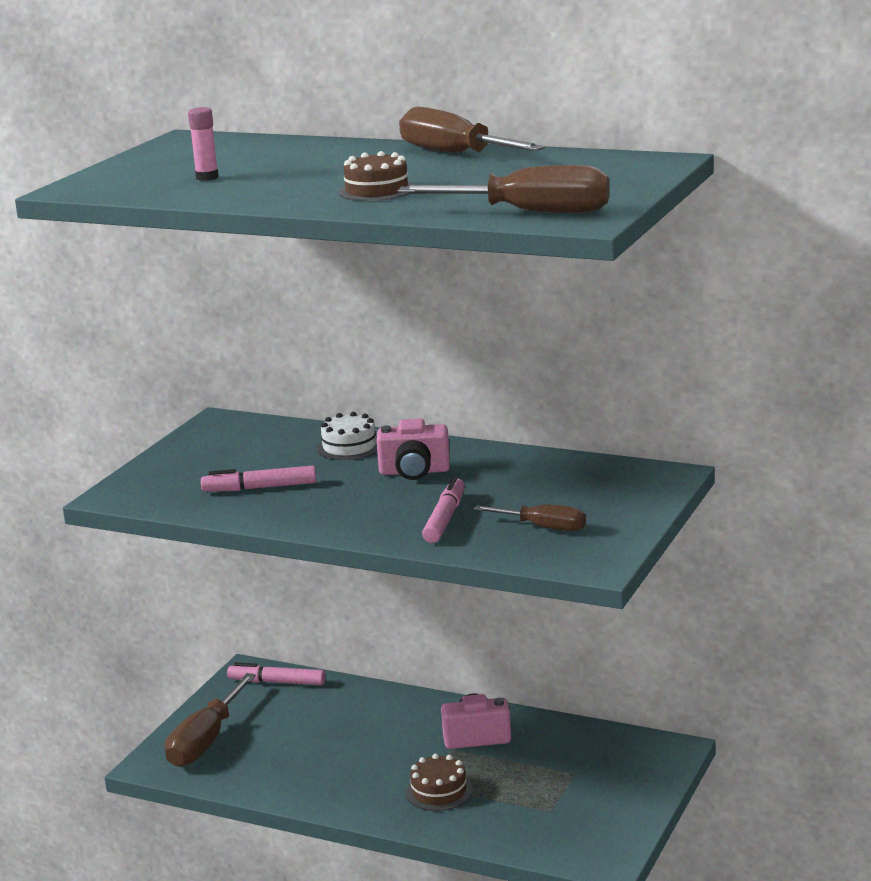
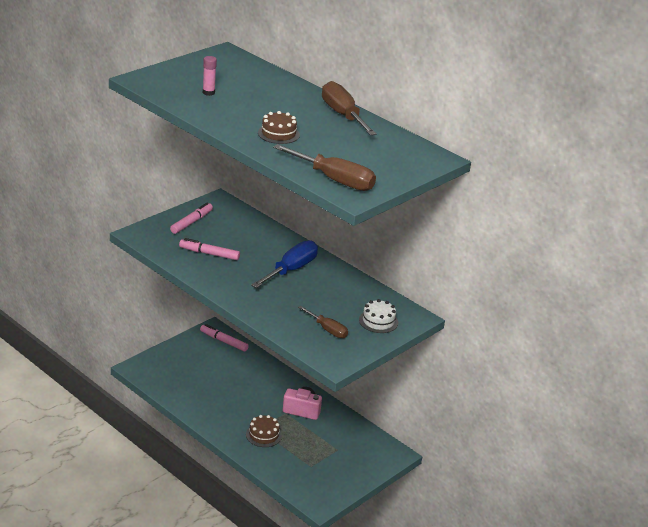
camera: 15 degrees right, 10 degrees up
brown screwdriver [165,673,256,767] -> none
white cake [317,412,377,460] -> white cake moved to [359,299,398,333]
pink camera [376,418,450,480] -> blue screwdriver [251,240,318,288]
pink marker [422,476,465,543] -> pink marker moved to [170,202,213,234]

